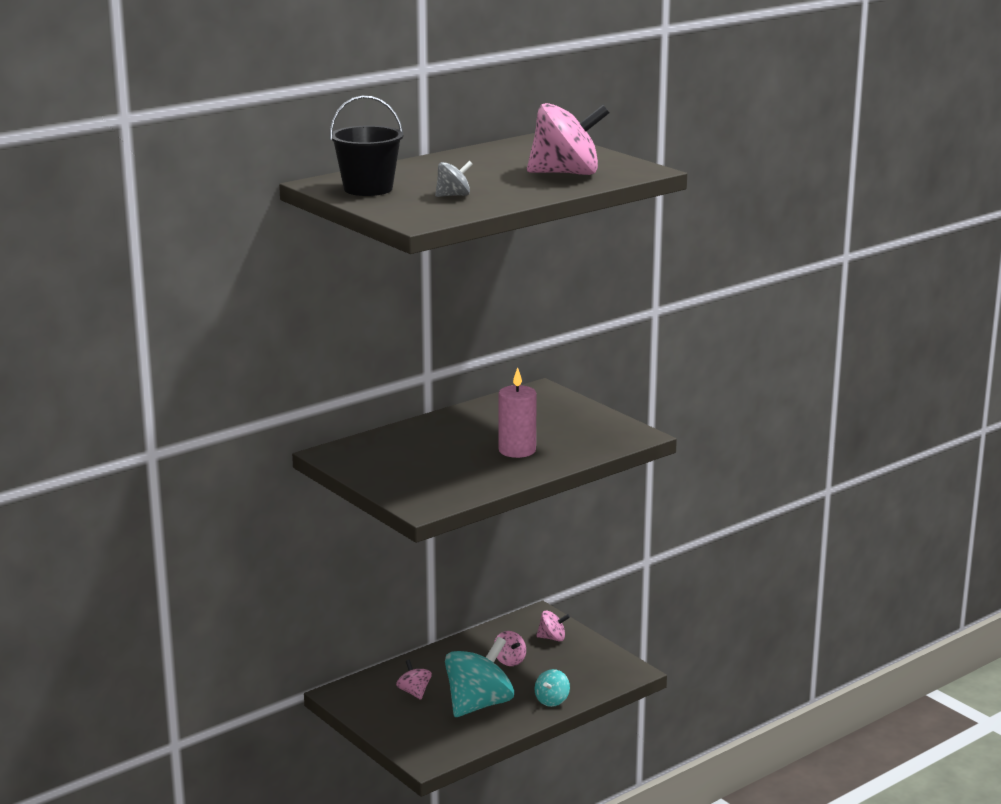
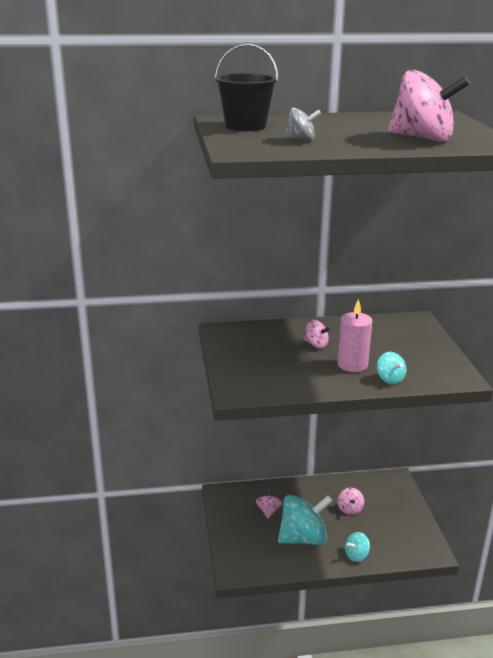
camera: 30 degrees right, 5 degrees up
pink spinning top [536,610,570,641] -> pink spinning top moved to [304,320,331,349]
none -> turquoise spinning top [377,352,406,384]

